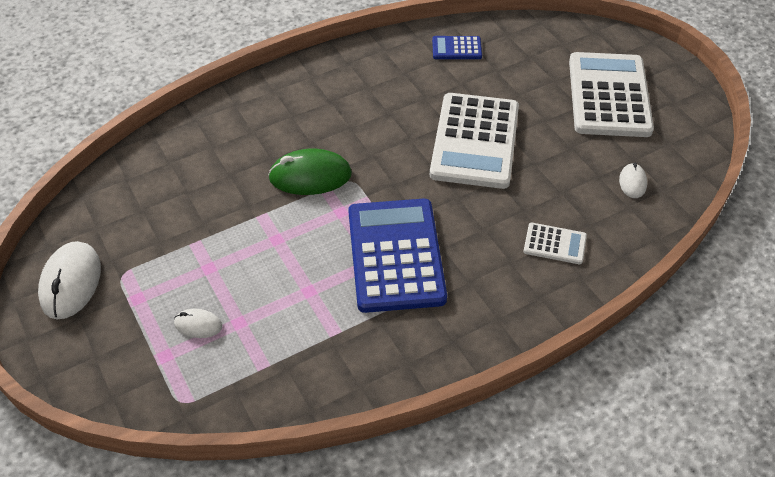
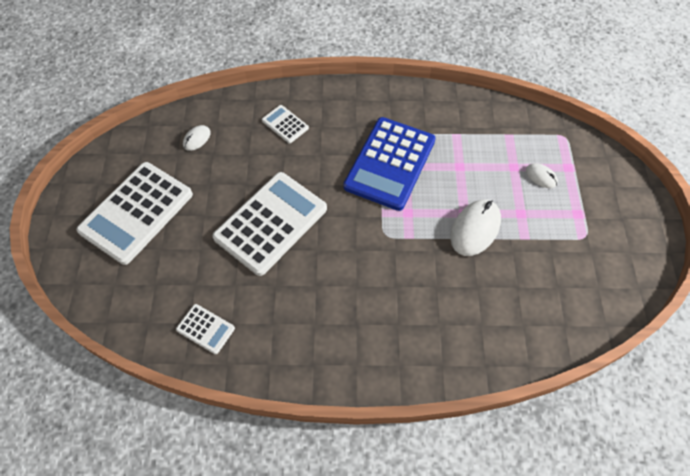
camera: 150 degrees left, 10 degrees up
white mouse [38,241,101,319] -> white mouse moved to [450,200,501,256]
green mouse [268,149,352,195] -> none
blue calculator [432,36,482,59] -> white calculator [176,304,235,354]

